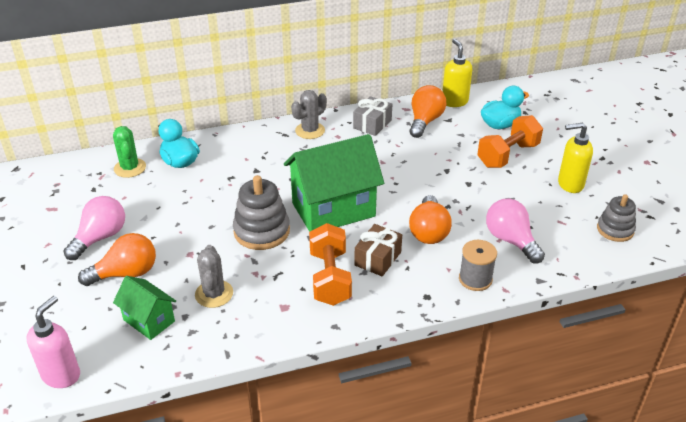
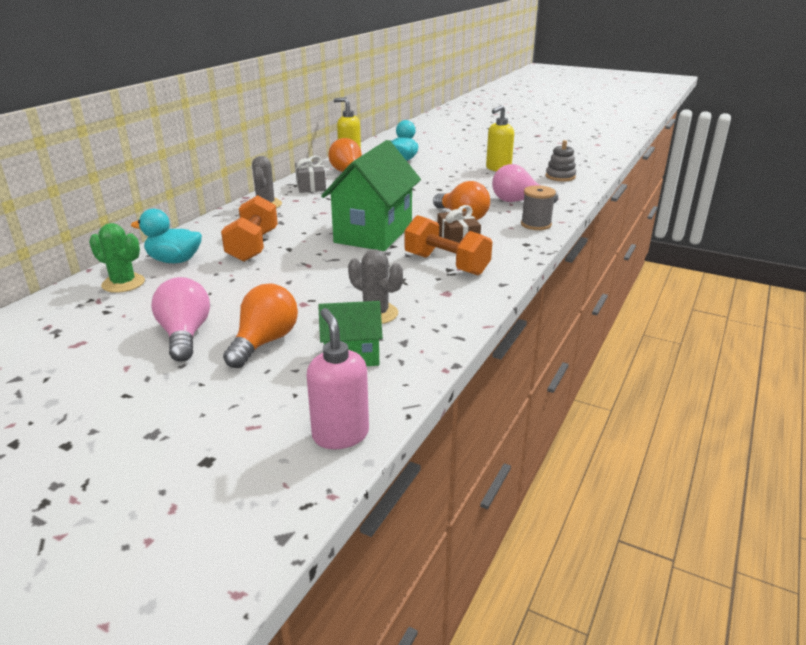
camera: 45 degrees left, 10 degrees down
grey stacking toy [233,175,290,250] -> none
orange dumbbell [477,115,543,168] -> orange dumbbell moved to [221,195,278,262]

